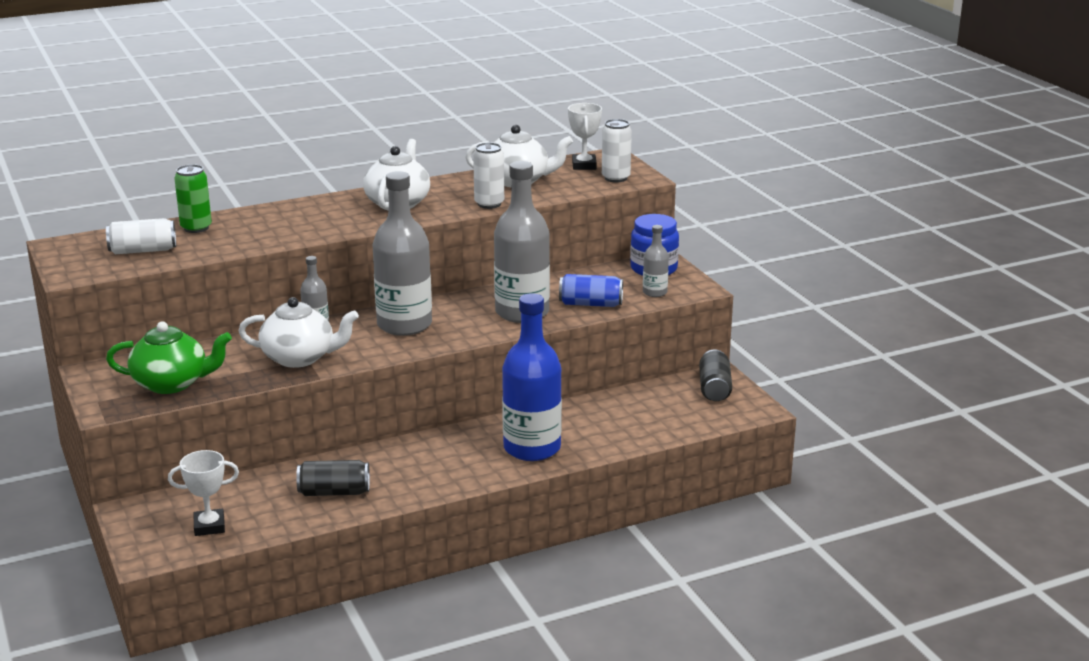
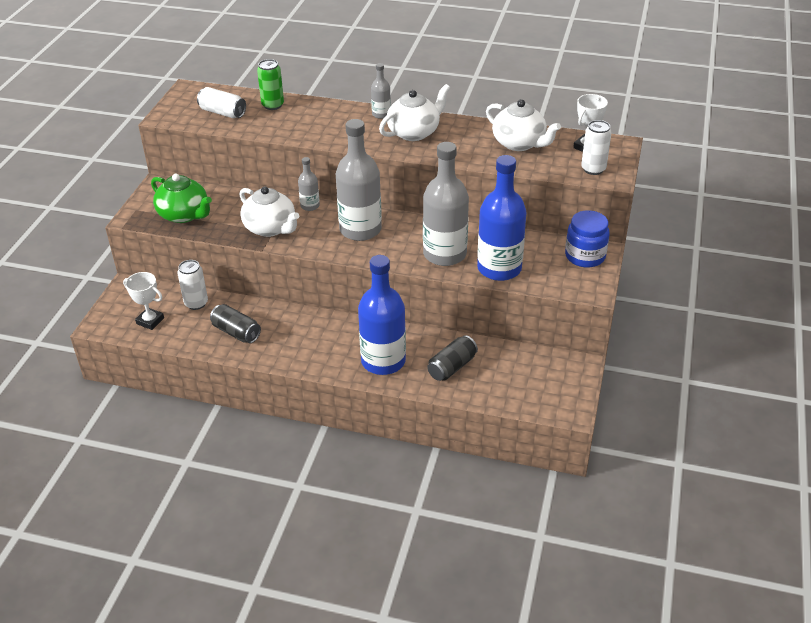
camera: 40 degrees right, 15 degrees up
white can [473,143,504,209] -> white can moved to [177,260,208,310]
blue can [559,274,623,307] -> blue bottle [477,155,527,281]
grey bottle [643,225,669,297] -> grey bottle moved to [371,63,391,119]
black can [699,349,732,401] -> black can moved to [427,335,478,381]

